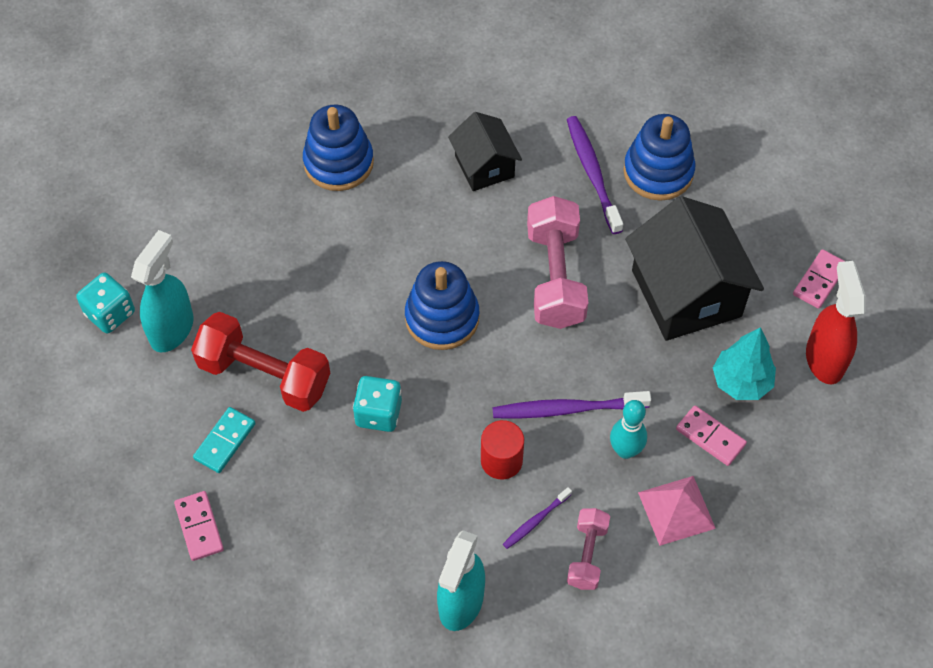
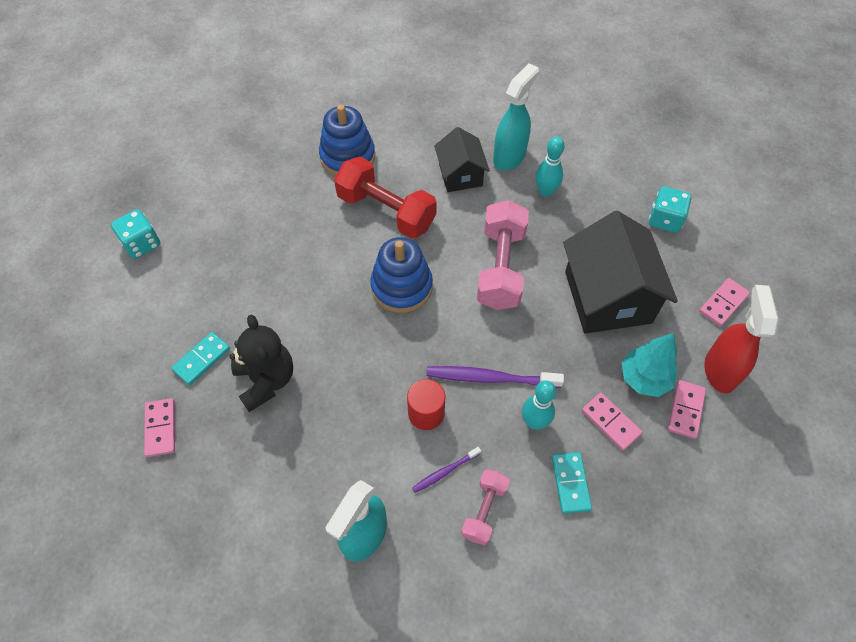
camera: 10 degrees right, 0 degrees up
turquoise spray bottle [131,230,194,352] -> turquoise spray bottle moved to [493,63,539,171]
red dumbbell [191,312,330,412] -> red dumbbell moved to [334,157,437,239]
turquoise dice [353,376,402,432] -> turquoise dice moved to [649,187,692,233]
purple toothbrush [567,116,623,234] -> turquoise bowling pin [535,137,565,197]
blue stacking toy [623,114,695,201] -> none
pink pyramid [638,476,716,546] -> turquoise domino [552,452,592,514]
none -> black teddy bear [229,314,293,412]
none -> pink domino [668,380,706,439]

